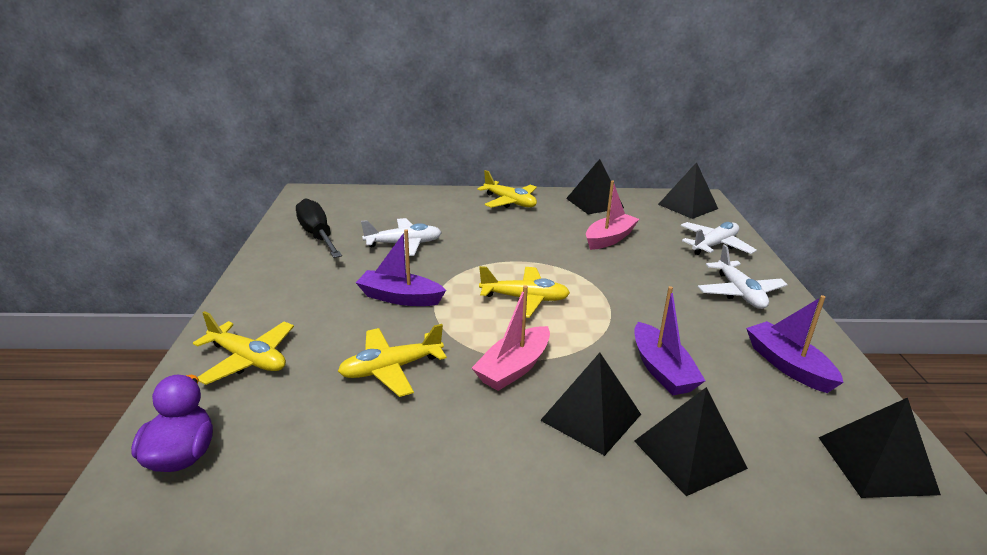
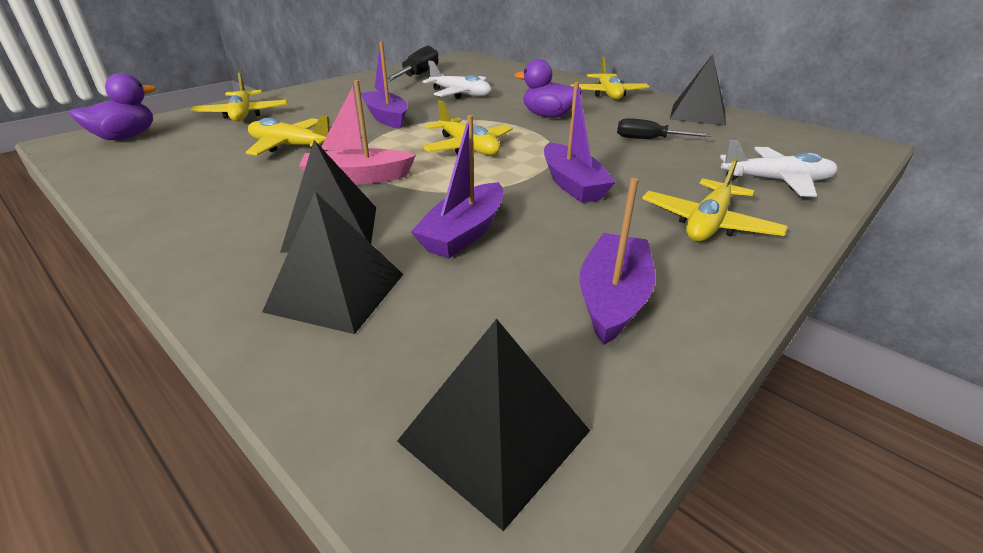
camera: 45 degrees right, 5 degrees up
pink boat [586,181,639,250] -> black screwdriver [617,118,711,139]
black pyramid [658,162,718,219] -> none
white plane [698,245,788,309] -> yellow plane [642,158,788,241]
none -> purple duck [515,59,582,118]
none -> purple boat [544,82,616,203]

